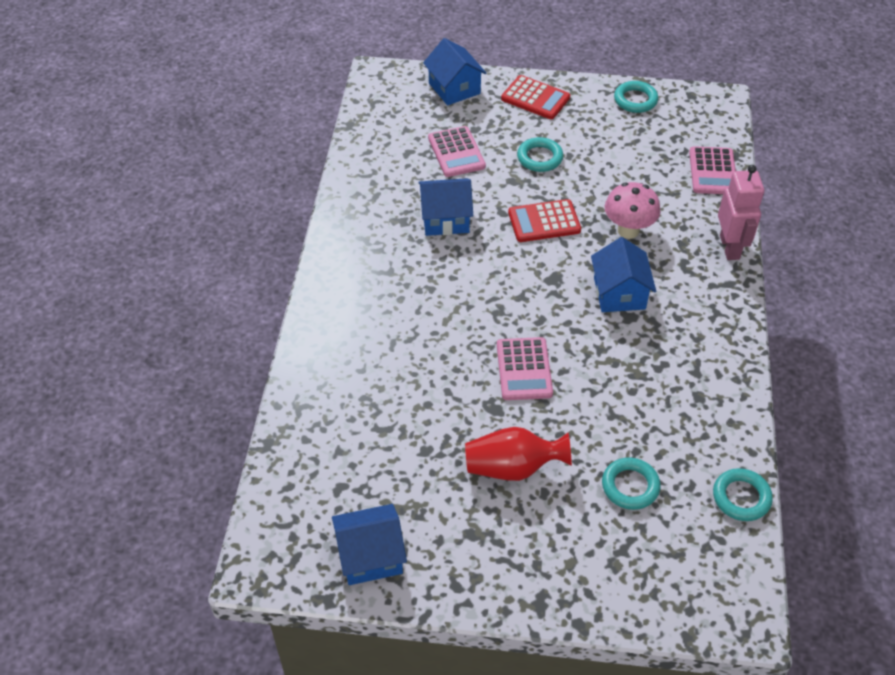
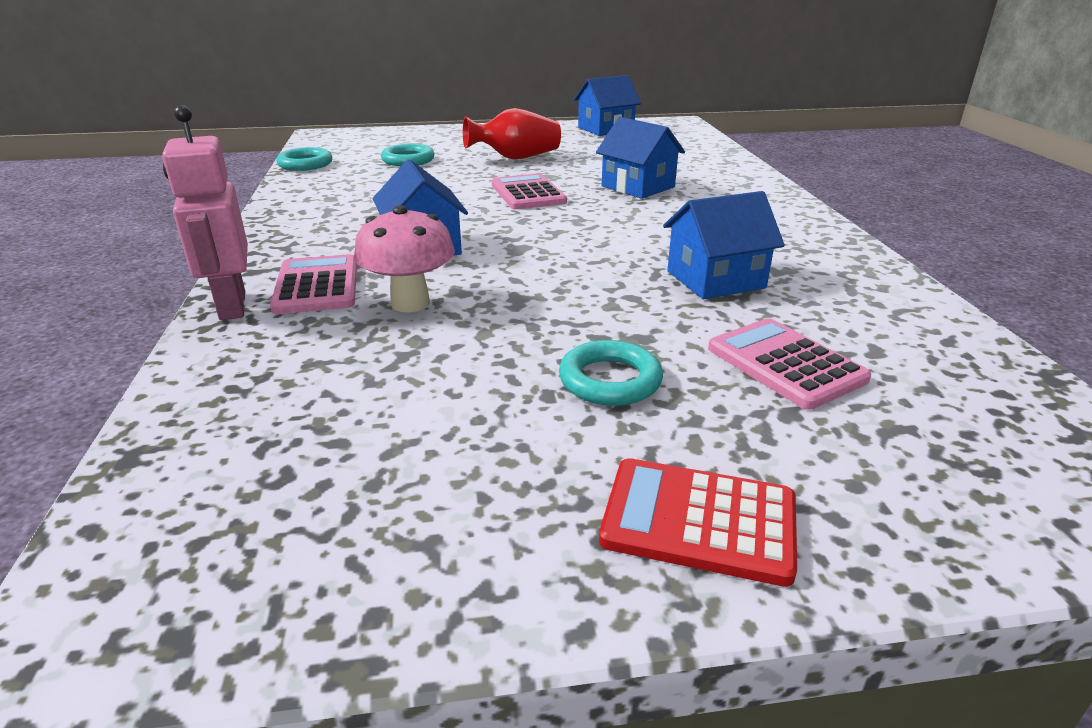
camera: 165 degrees right, 20 degrees down
blue house [423,38,487,105] -> blue house moved to [596,117,685,199]
red calculator [508,199,581,242] -> none
turquoise ring [614,81,658,113] -> none
pink calculator [689,146,736,194] -> pink calculator moved to [270,254,357,314]

